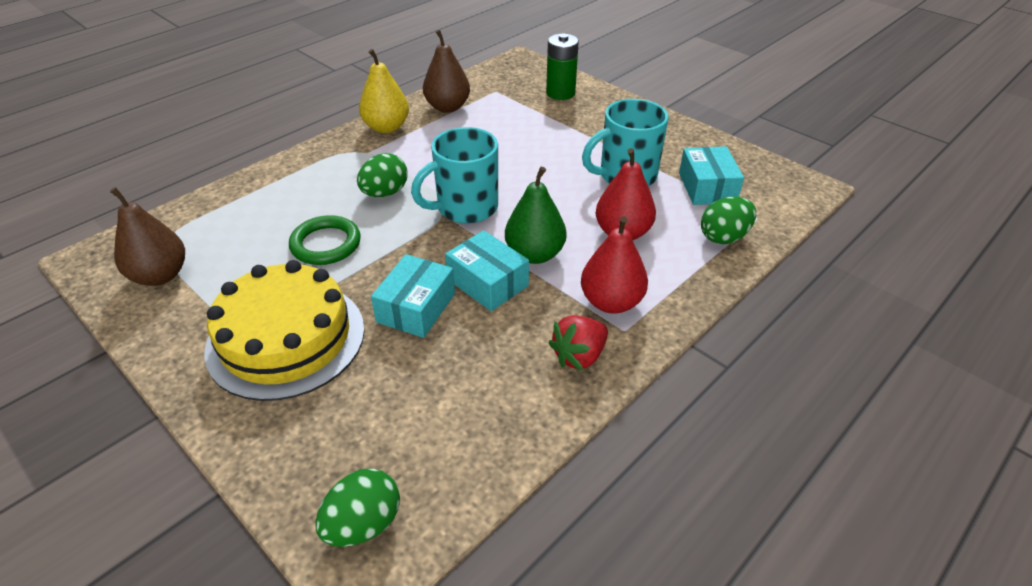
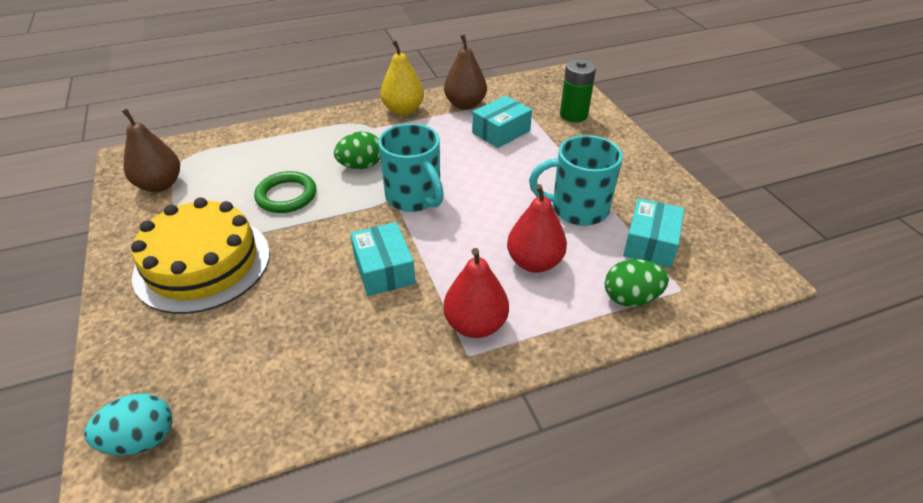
camera: 25 degrees right, 0 degrees up
green egg [315,468,400,547] -> turquoise egg [84,394,172,455]
turquoise box [371,254,455,338] -> turquoise box moved to [472,96,532,148]
turquoise mug [411,127,498,224] -> turquoise mug turned 120 degrees counterclockwise [378,123,444,212]
green pear [505,167,566,264] -> none
red strawberry [549,315,608,371] -> none

